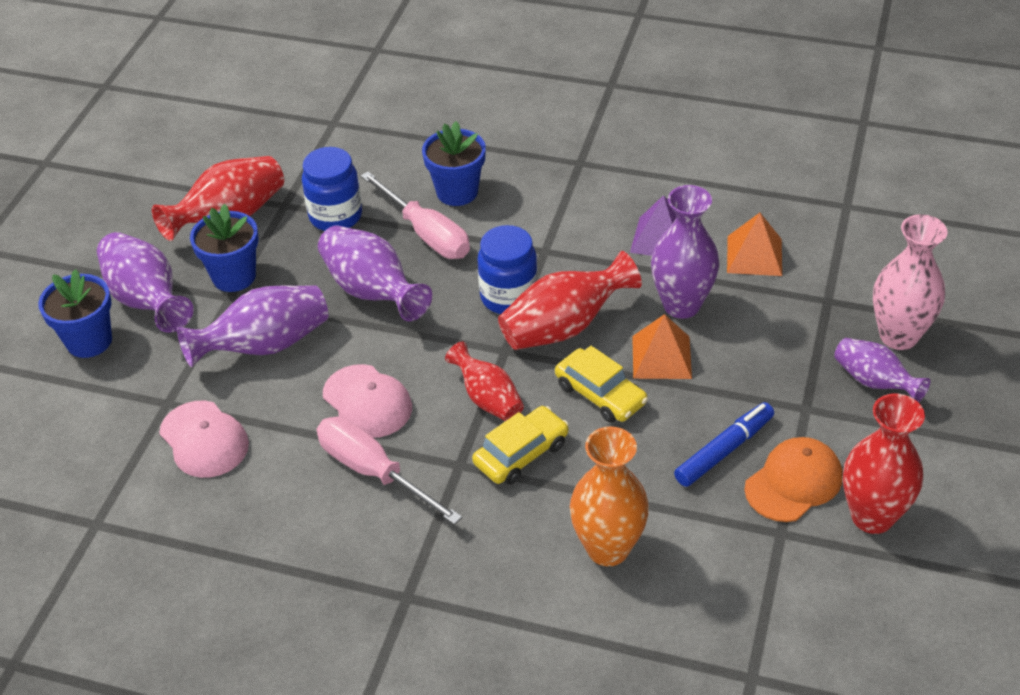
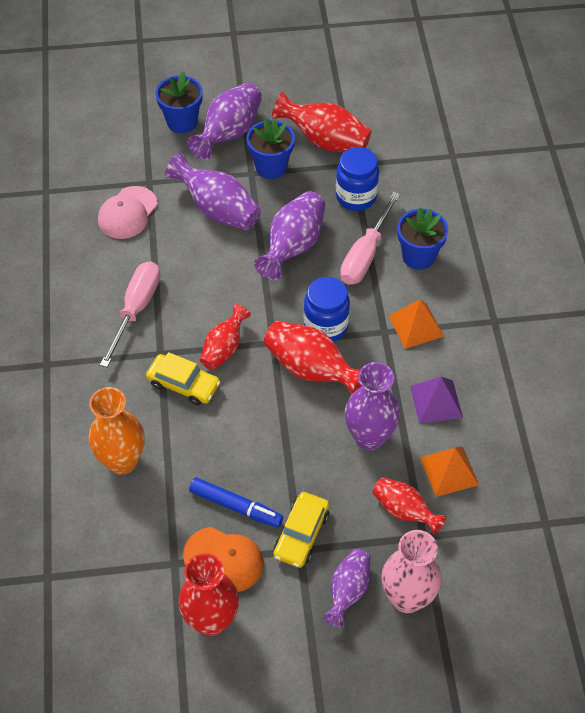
camera: 65 degrees right, 10 degrees up
pink cap [323,364,412,438] -> none
yellow car [555,346,648,423] -> yellow car moved to [273,492,329,568]
orange pyramid [632,314,692,379] -> orange pyramid moved to [388,300,444,349]
none -> red vase [372,477,446,535]

